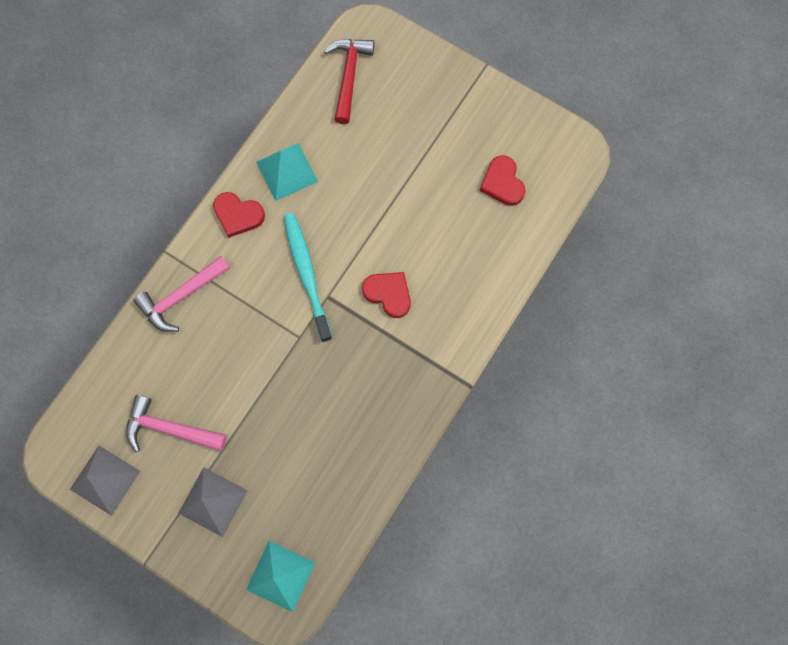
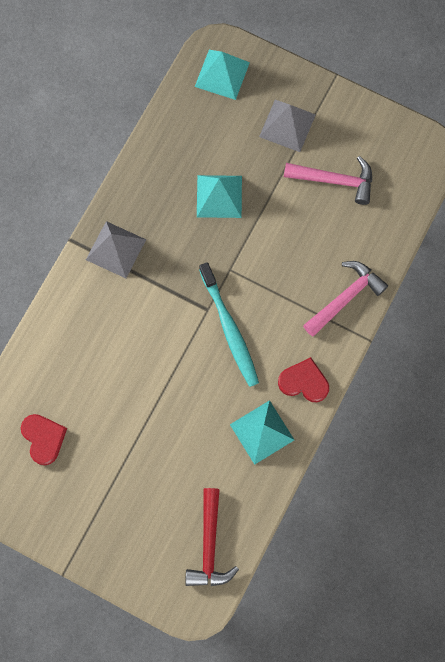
camera: 175 degrees right, 0 degrees up
grey pyramid [70,446,140,516] -> grey pyramid moved to [86,221,146,278]
red heart [362,272,411,318] -> none
none -> turquoise pyramid [197,175,242,218]

